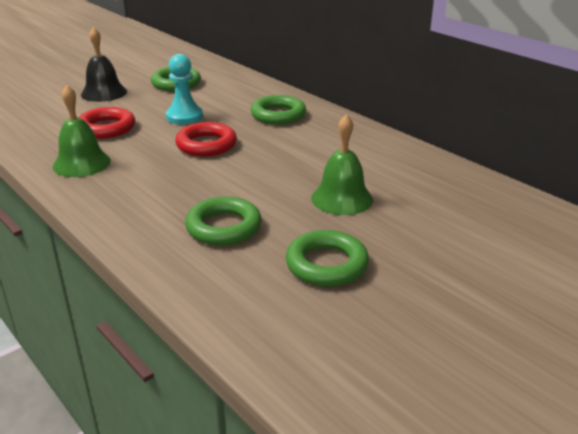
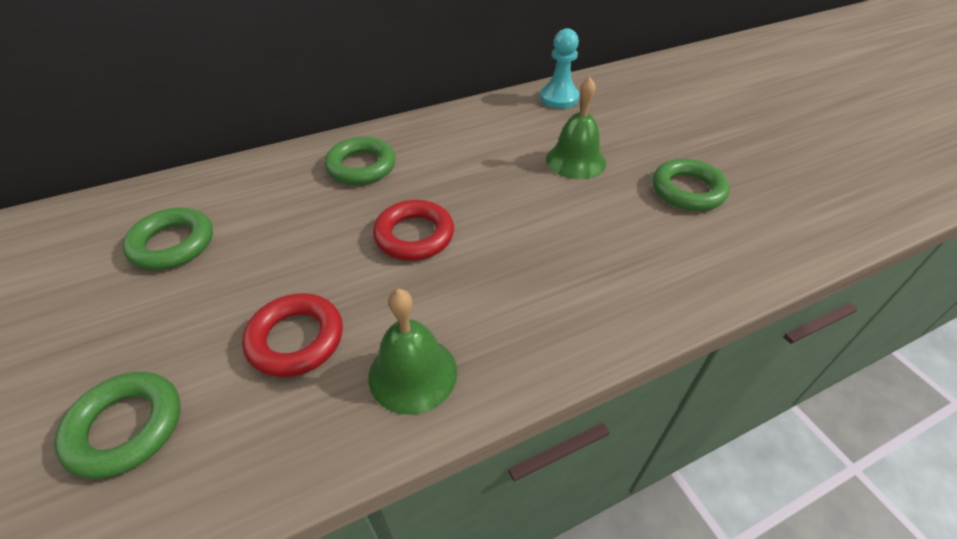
camera: 75 degrees left, 15 degrees up
black bell [81,27,127,102] -> none
turquoise pawn [166,54,203,124] -> turquoise pawn moved to [540,28,579,109]
green ring [185,196,262,246] -> green ring moved to [54,372,180,479]

